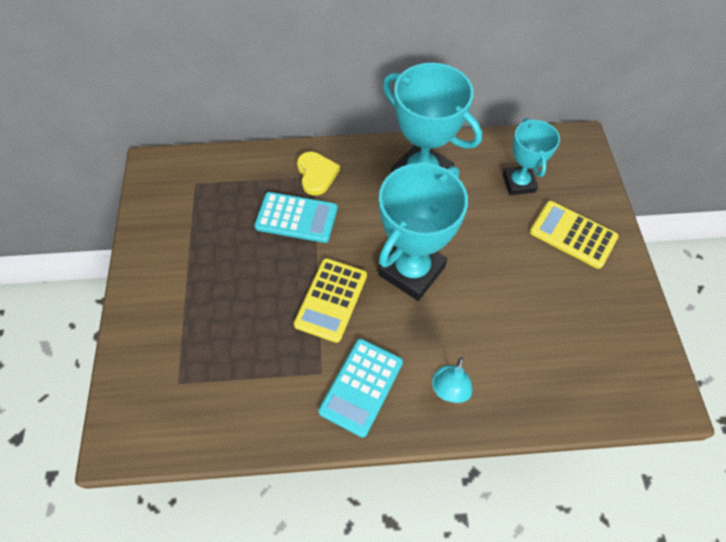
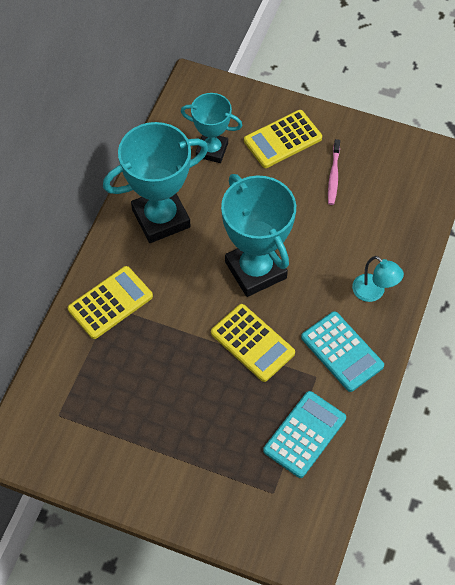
camera: 65 degrees left, 0 degrees up
turquoise calculator [254,192,338,243] -> turquoise calculator moved to [263,391,346,478]
yellow heart [297,152,340,195] -> yellow calculator [68,266,153,339]
none -> pink toothbrush [328,139,340,205]

